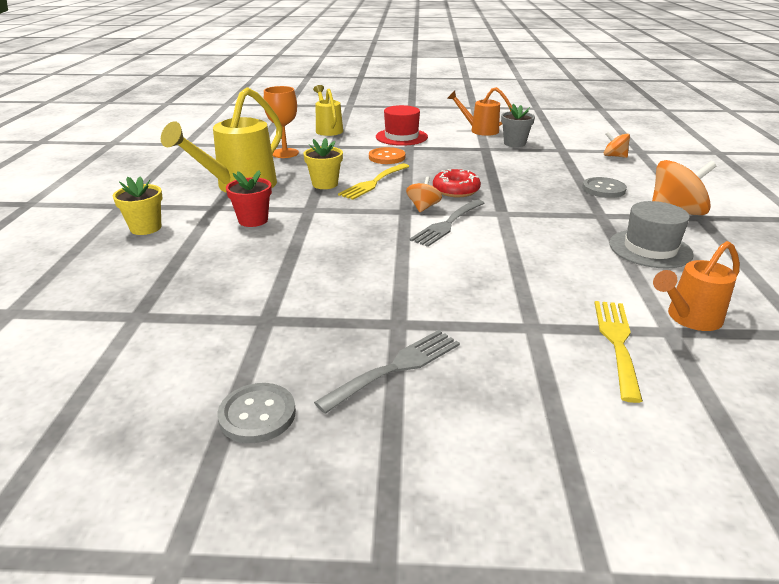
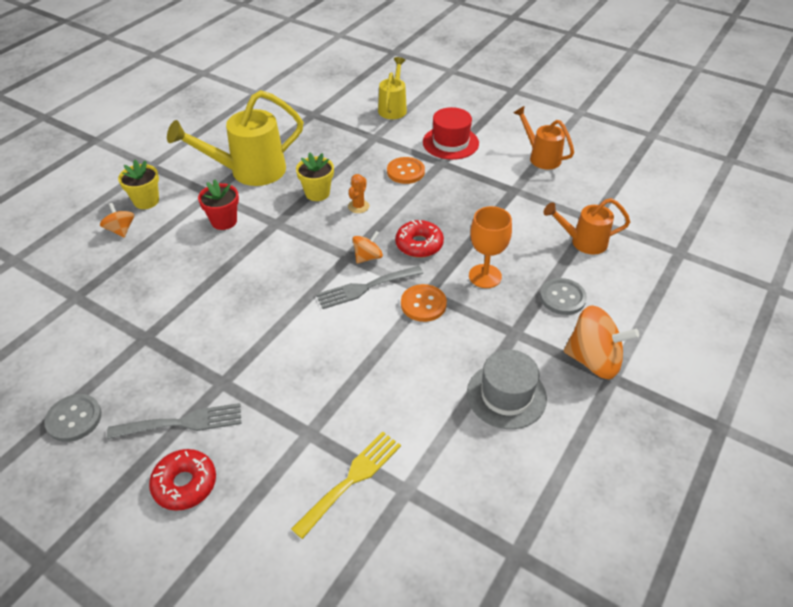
camera: 30 degrees right, 15 degrees up
orange goblet [264,86,299,158] -> orange goblet moved to [469,206,512,288]
yellow fork [338,163,410,200] -> orange cactus [348,174,369,213]
grey flower pot [501,104,535,147] -> none
orange spinning top [604,132,630,158] -> orange spinning top moved to [100,203,134,238]
orange watering can [653,241,740,331] -> orange watering can moved to [544,198,630,255]
none -> red donut [149,449,216,511]
none -> orange button [401,284,447,322]

